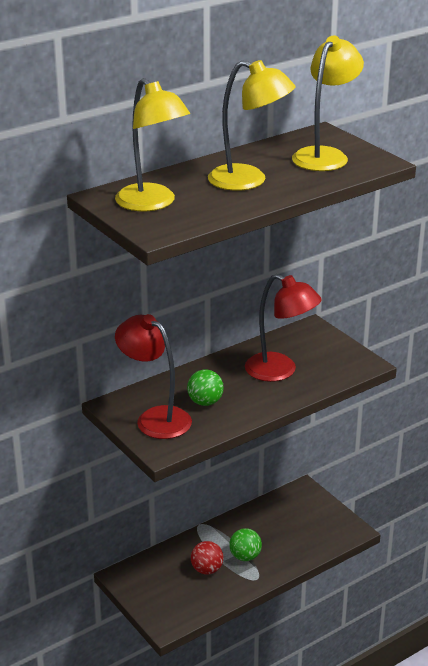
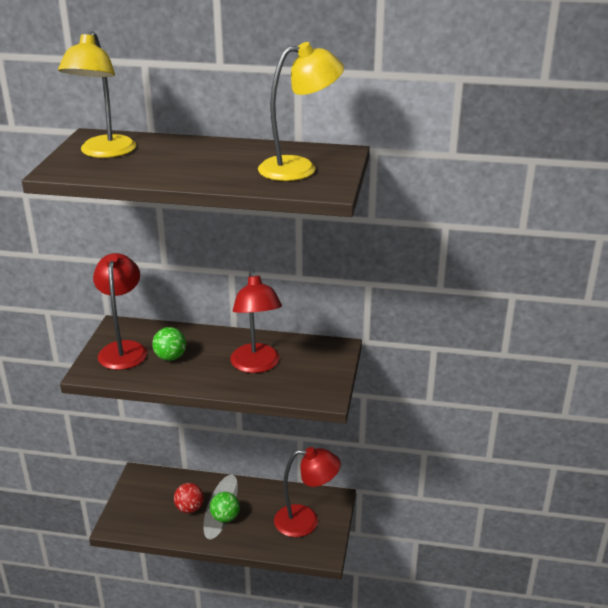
camera: 45 degrees right, 0 degrees up
yellow lamp [208,60,295,191] -> none
none -> red lamp [274,447,341,537]

